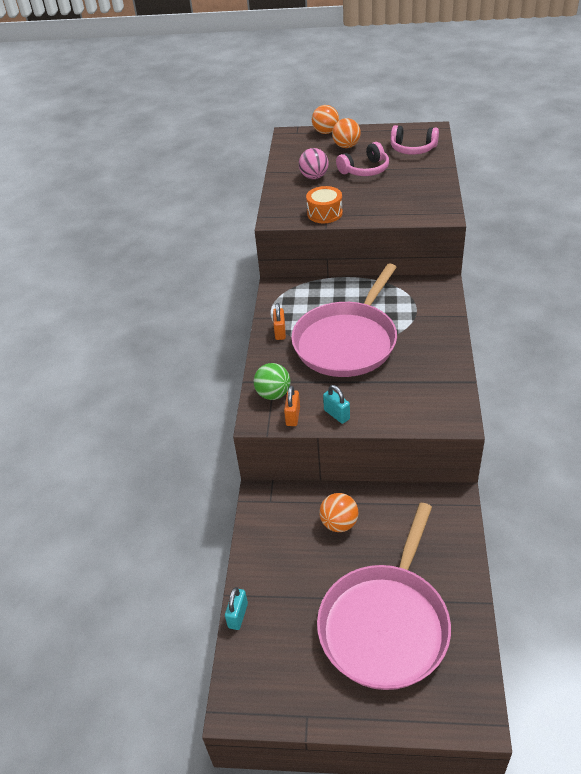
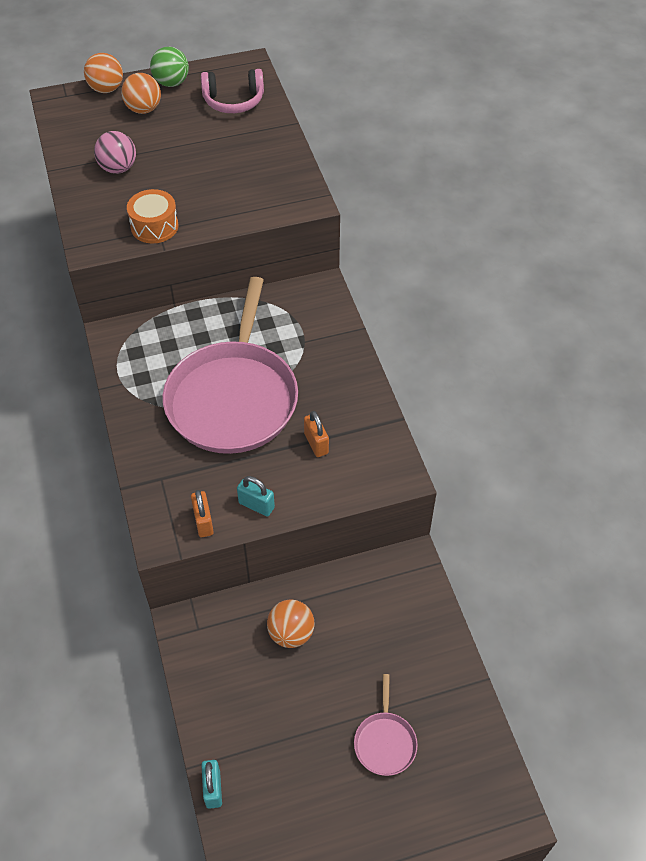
camera: 25 degrees left, 10 degrees up
green ball [254,363,290,400] -> green ball moved to [150,47,189,87]
orange padlock [273,303,286,340] -> orange padlock moved to [304,411,329,457]
pink pan [317,503,451,690] -> pink pan [354,674,418,776], size x0.42
pink headphones [336,142,389,176] -> none

